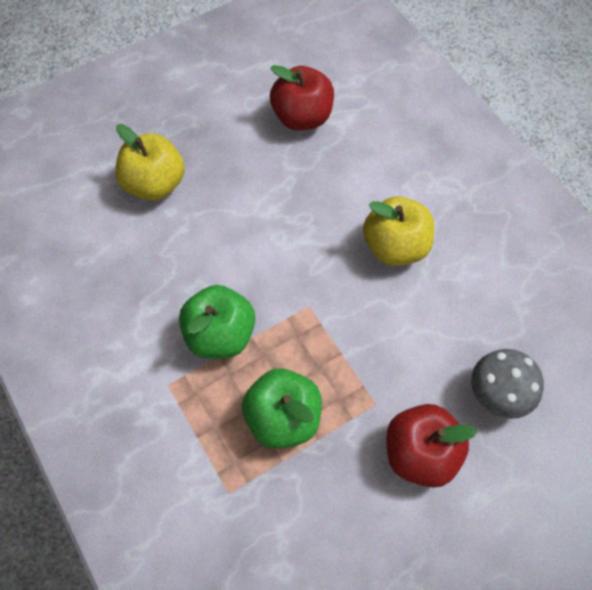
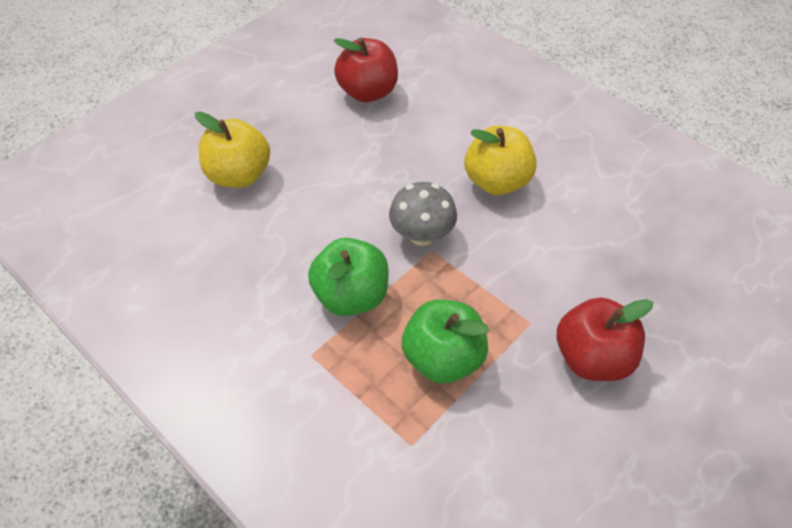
camera: 15 degrees left, 10 degrees down
grey mushroom [471,349,544,419] -> grey mushroom moved to [389,182,457,246]

